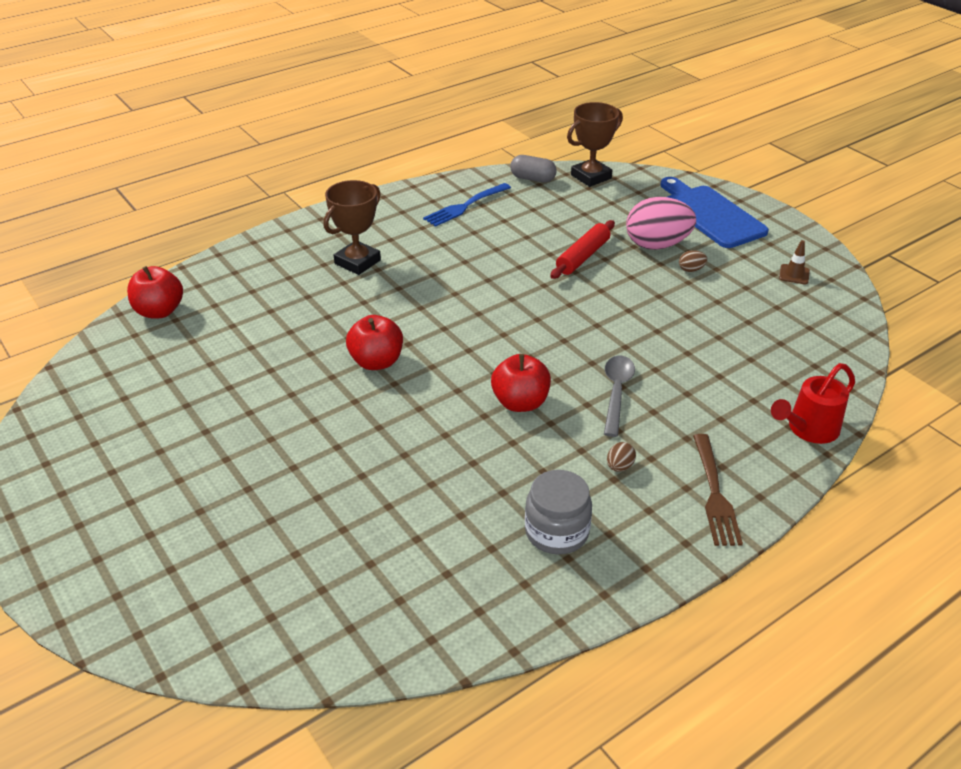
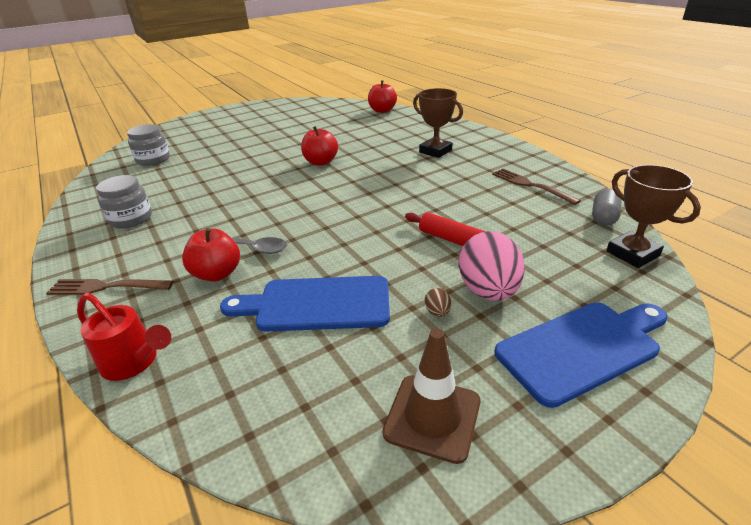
camera: 95 degrees right, 5 degrees down
blue fork [423,183,511,227] -> brown fork [492,169,581,205]
red apple [491,354,551,412] -> red apple moved to [182,228,240,282]
brown egg [607,442,636,472] -> none
red watering can [771,363,855,444] -> red watering can turned 150 degrees clockwise [77,293,171,381]
brown traffic cone [779,240,810,284] -> brown traffic cone [383,329,480,464], size x1.94
none -> grey jar [127,124,170,166]
none -> blue cutting board [220,276,390,332]

